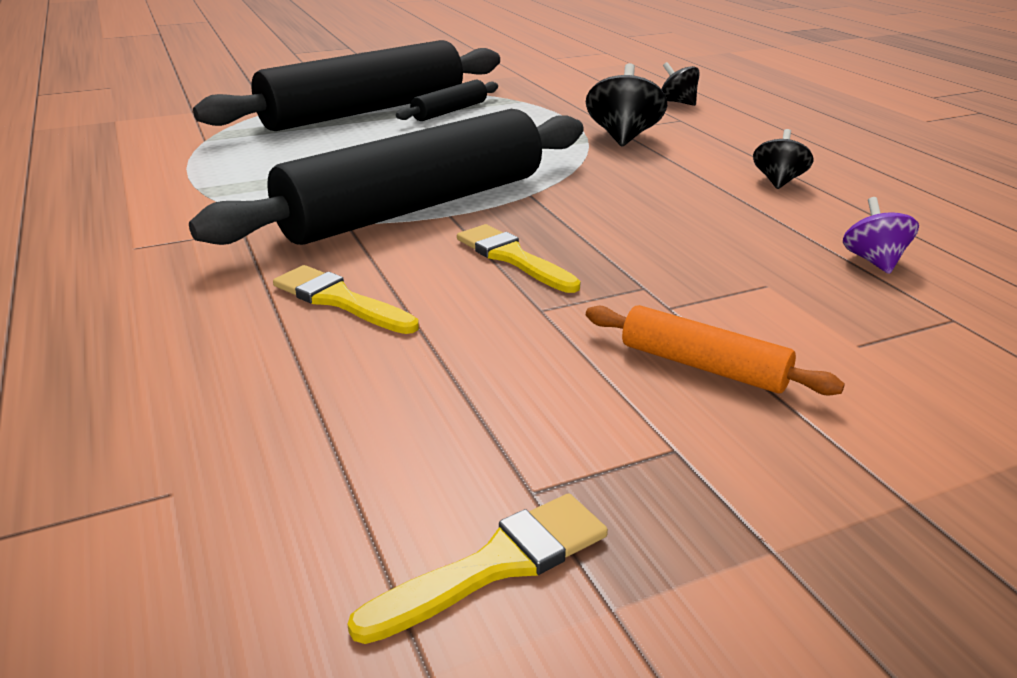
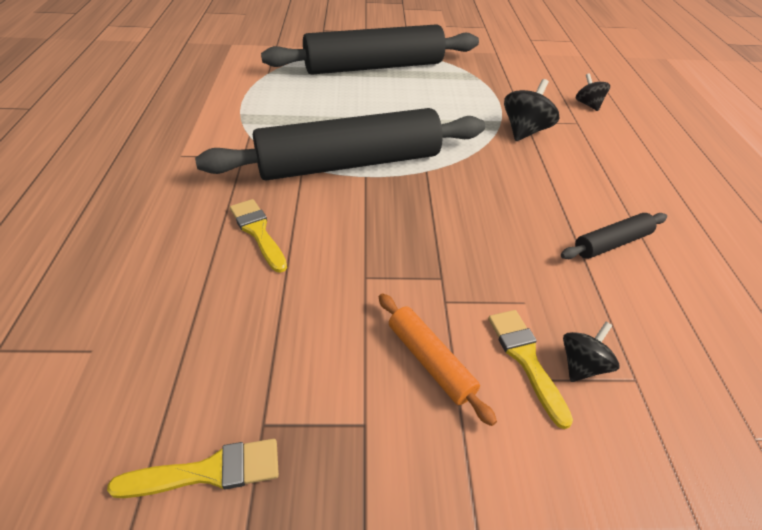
camera: 20 degrees right, 15 degrees up
black rolling pin [396,80,498,121] -> black rolling pin moved to [561,213,667,259]
yellow brush [457,224,581,293] -> yellow brush moved to [488,310,573,429]
black spinning top [753,129,813,189] -> black spinning top moved to [563,322,620,382]
purple spinning top [843,197,919,274] -> none

